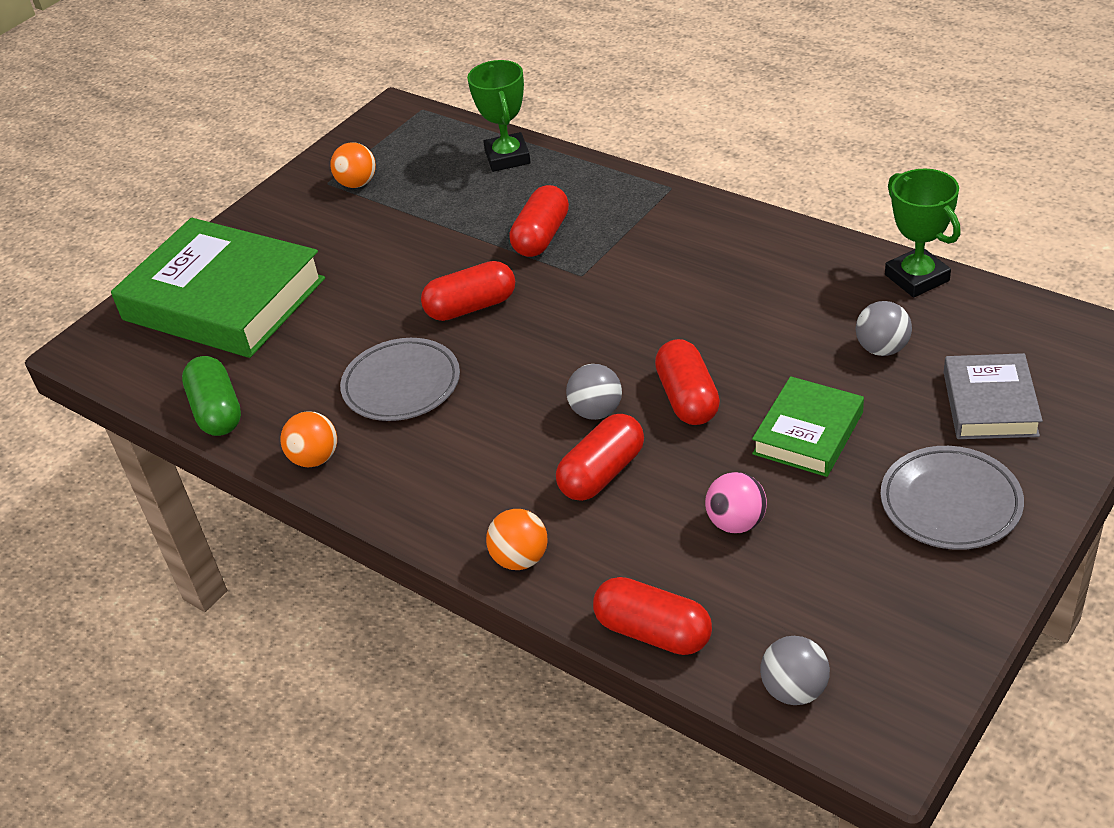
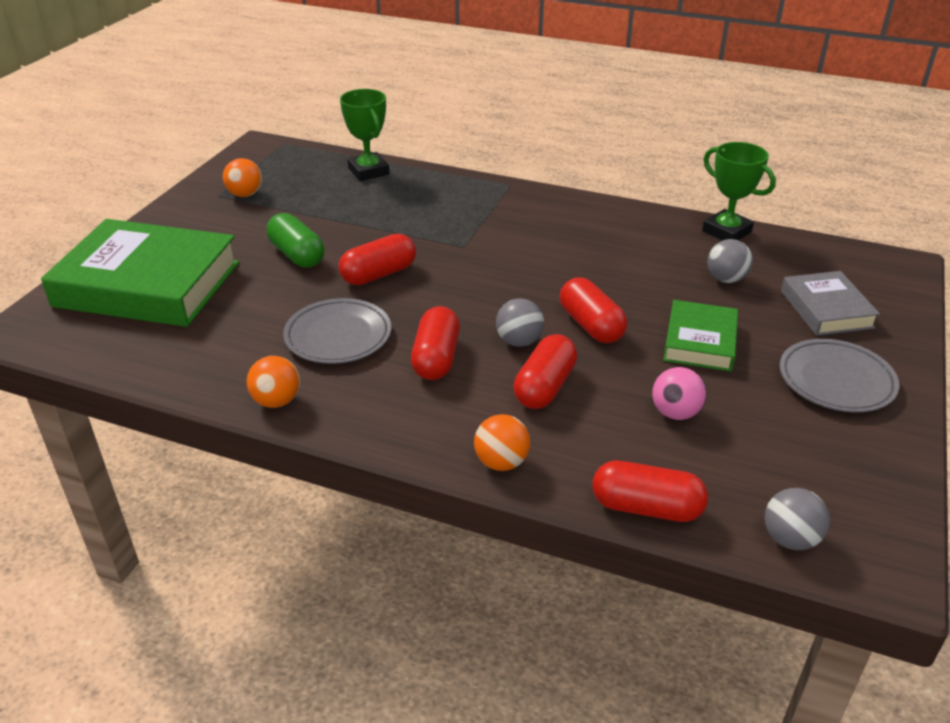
camera: 20 degrees left, 5 degrees down
green capsule [182,356,241,436] -> green capsule moved to [267,213,325,268]
red capsule [509,185,569,257] -> red capsule moved to [411,306,460,380]

